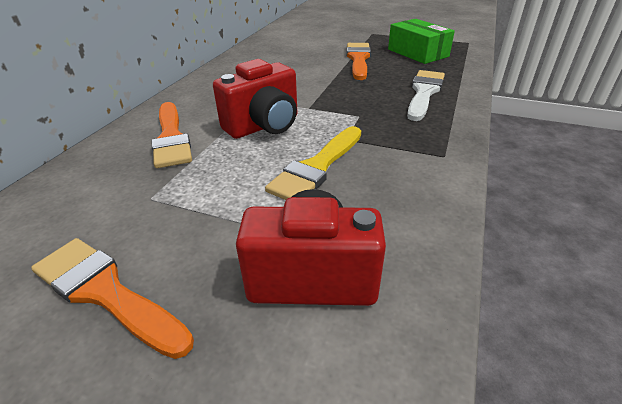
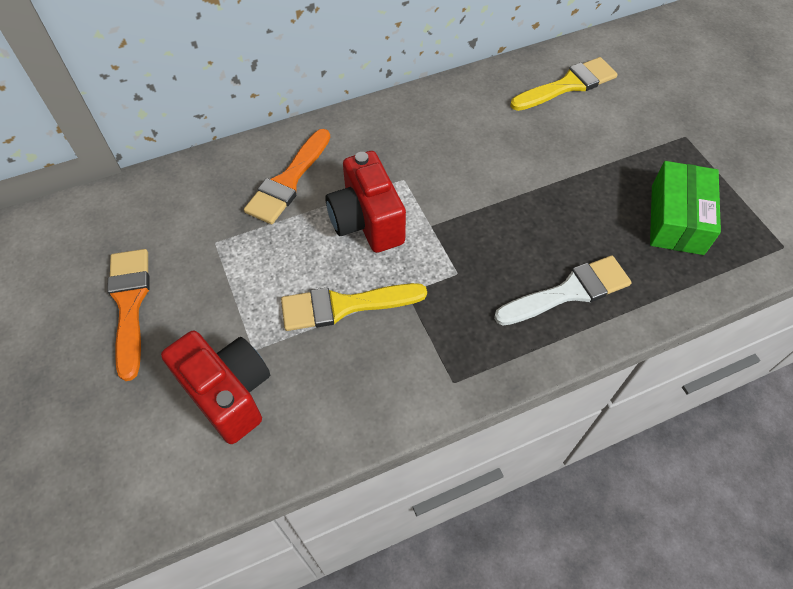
camera: 45 degrees right, 20 degrees up
red camera [213,59,297,139] -> red camera turned 60 degrees clockwise [325,151,406,253]
orange brush [346,43,371,80] -> none
none -> yellow brush [510,57,617,111]

